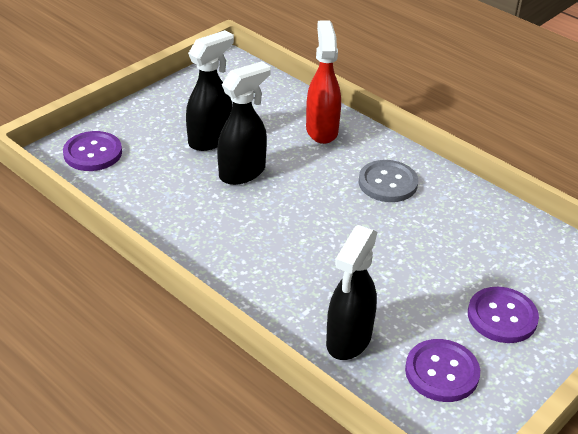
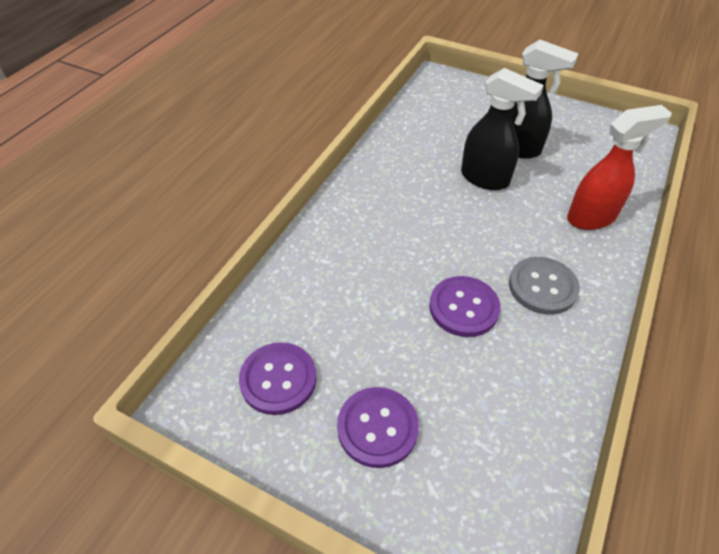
camera: 75 degrees right, 10 degrees up
purple button [63,131,122,171] -> purple button moved to [429,276,500,337]
black spray bottle [326,225,377,360] -> none

